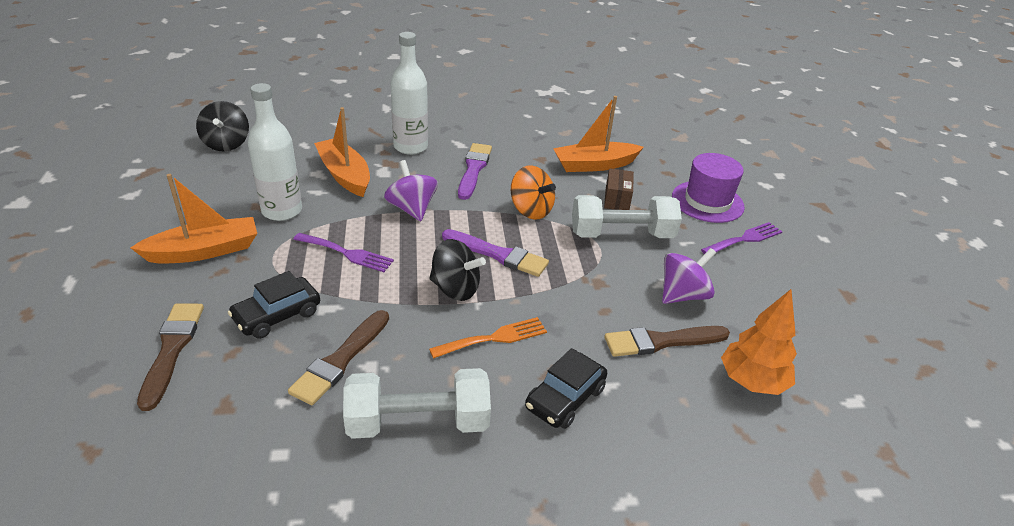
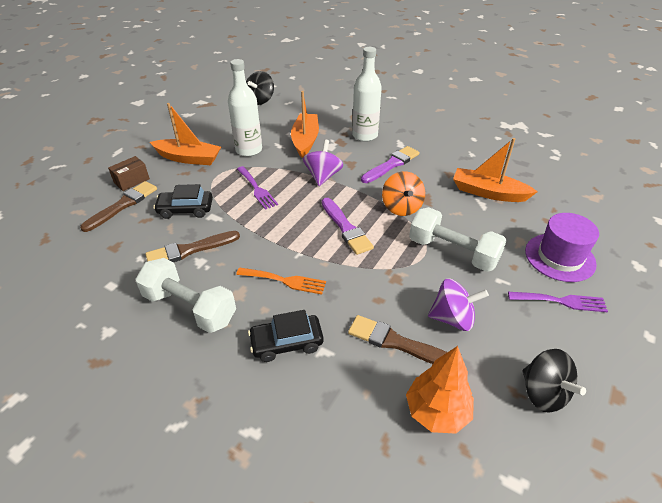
camera: 40 degrees right, 5 degrees up
black spinning top [429,239,486,301] -> black spinning top moved to [522,349,586,413]
brown box [604,168,634,210] -> brown box moved to [108,156,150,191]

